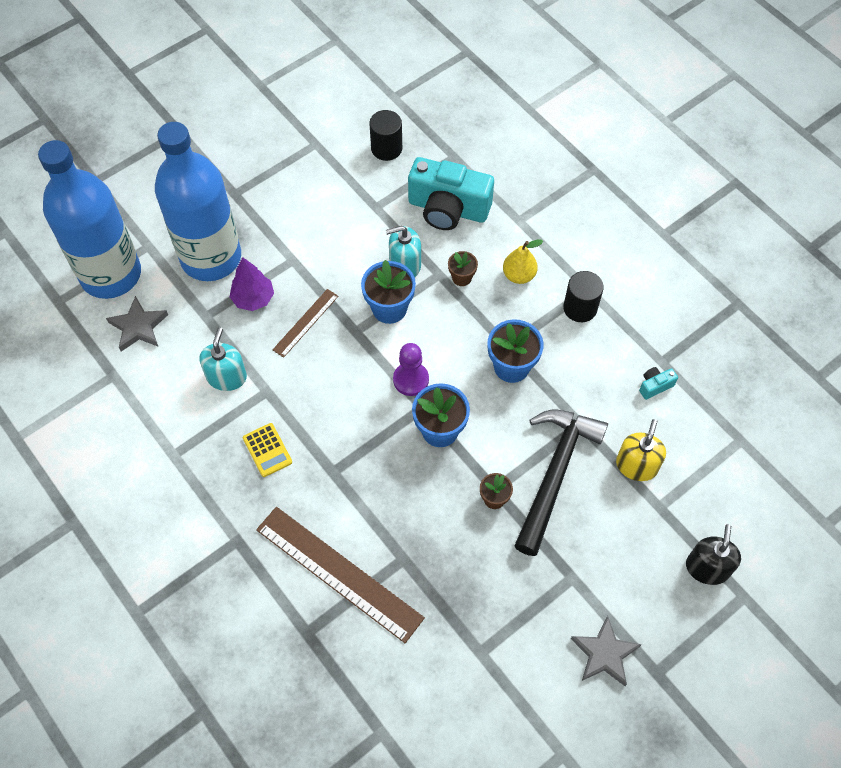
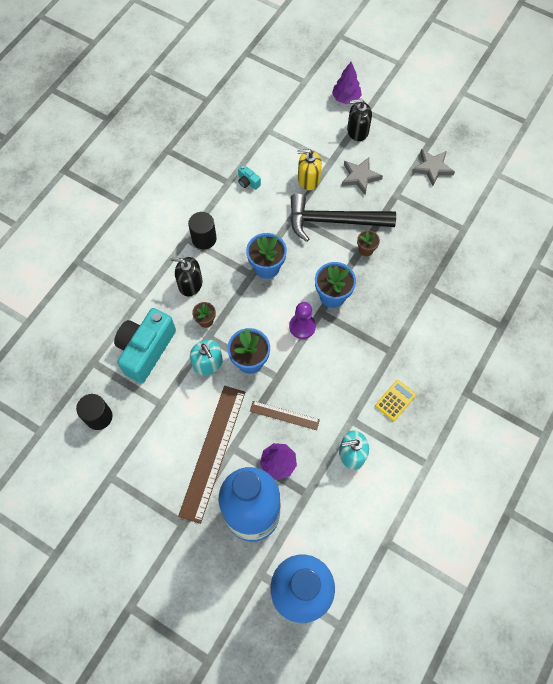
camera: 110 degrees left, 5 degrees up
grey star [106,296,168,351] -> grey star moved to [341,157,383,195]
brown ruler [256,507,425,643] -> brown ruler moved to [178,386,245,524]
turquoise camera [408,157,494,230] -> turquoise camera turned 150 degrees counterclockwise [114,308,176,383]
yellow pear [503,240,543,284] -> black soap dispenser [170,257,202,296]
none -> purple tree [332,62,362,104]

